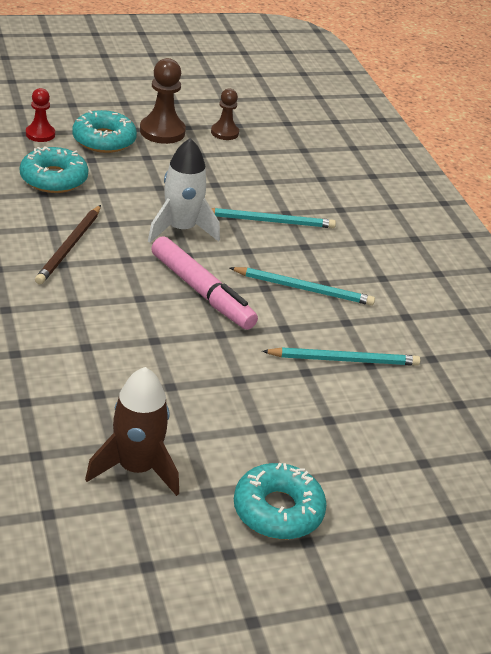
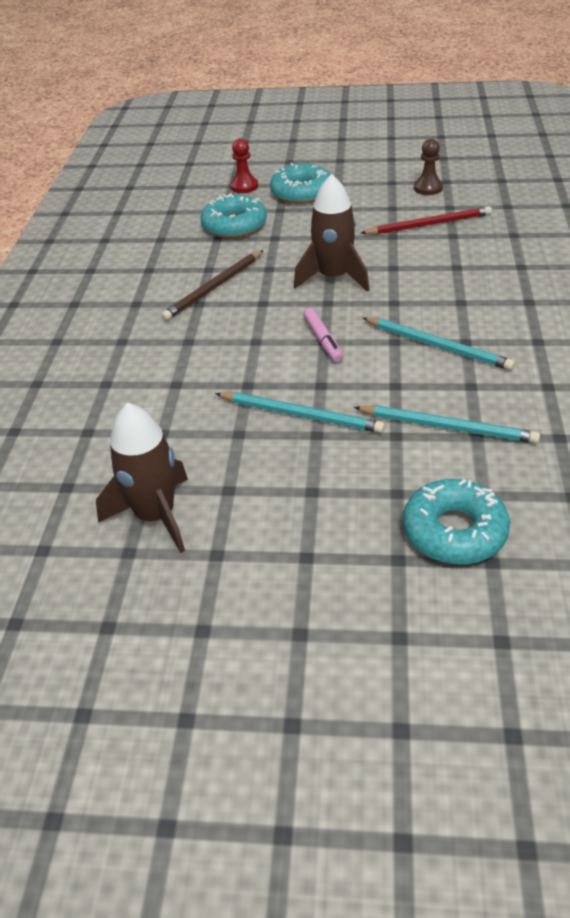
camera: 30 degrees right, 5 degrees up
brown pawn [140,58,186,144] -> none
white rocket [148,138,220,243] -> brown rocket [294,174,370,292]
pink marker [151,236,258,330] -> pink marker [303,308,343,362], size x0.53
turquoise pencil [211,208,336,228] -> turquoise pencil moved to [215,392,385,433]
turquoise donut [234,463,327,539] -> turquoise donut moved to [403,479,510,564]
none -> red pencil [361,206,492,235]

